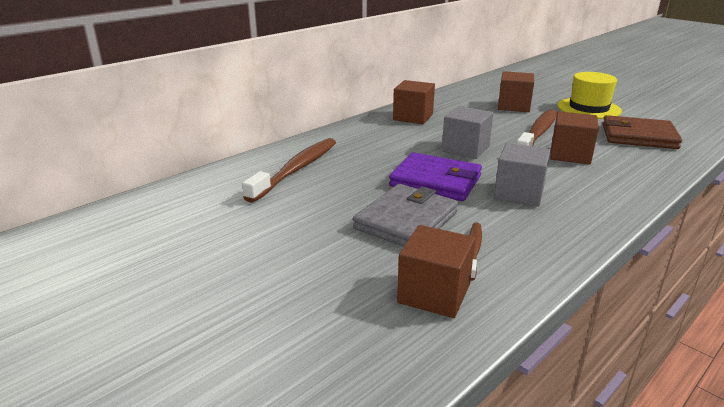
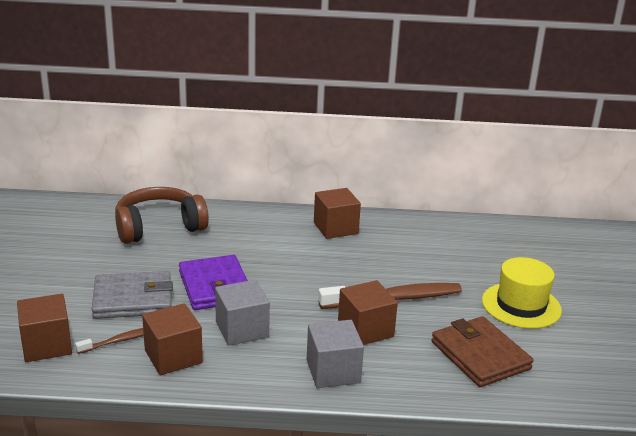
camera: 45 degrees right, 0 degrees up
brown toothbrush [242,138,336,203] -> brown headphones [115,187,209,244]
grey cube [442,106,493,159] -> grey cube moved to [307,320,364,388]
brown cube [498,71,534,112] -> brown cube moved to [142,303,203,375]

